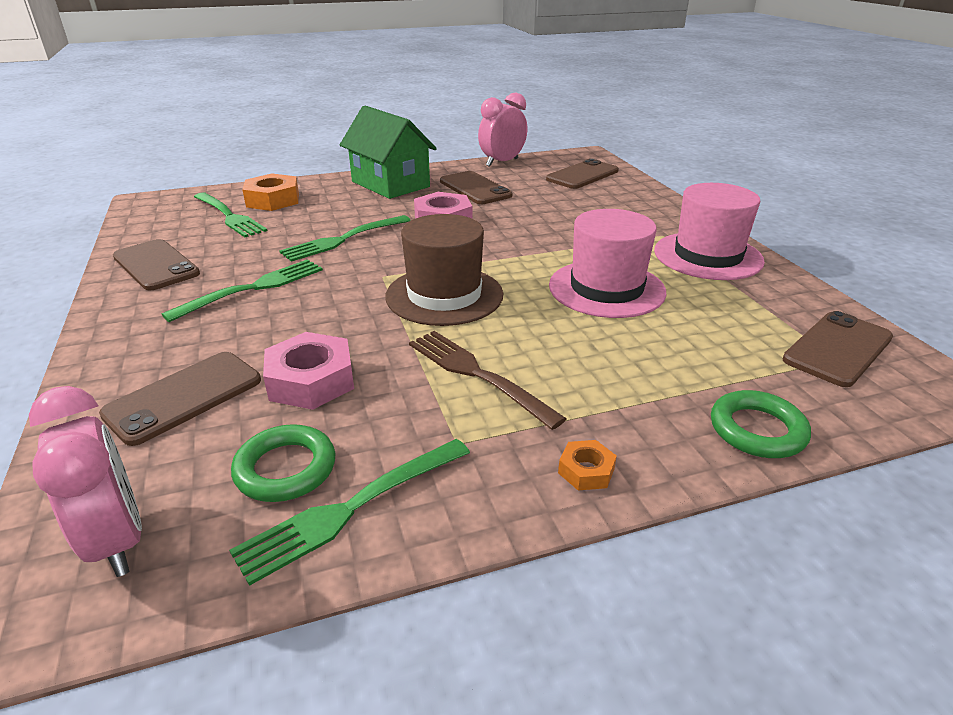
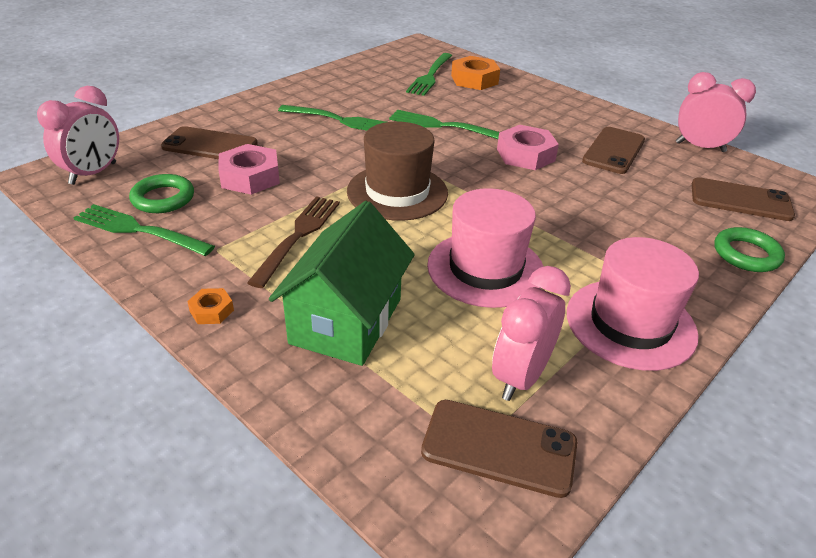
camera: 60 degrees right, 5 degrees up
brown phone [113,239,200,291] -> none
green house [340,106,437,199] -> green house moved to [269,201,415,366]
green ring [711,390,811,458] -> green ring moved to [714,227,785,272]
none -> pink clock [492,266,571,401]

